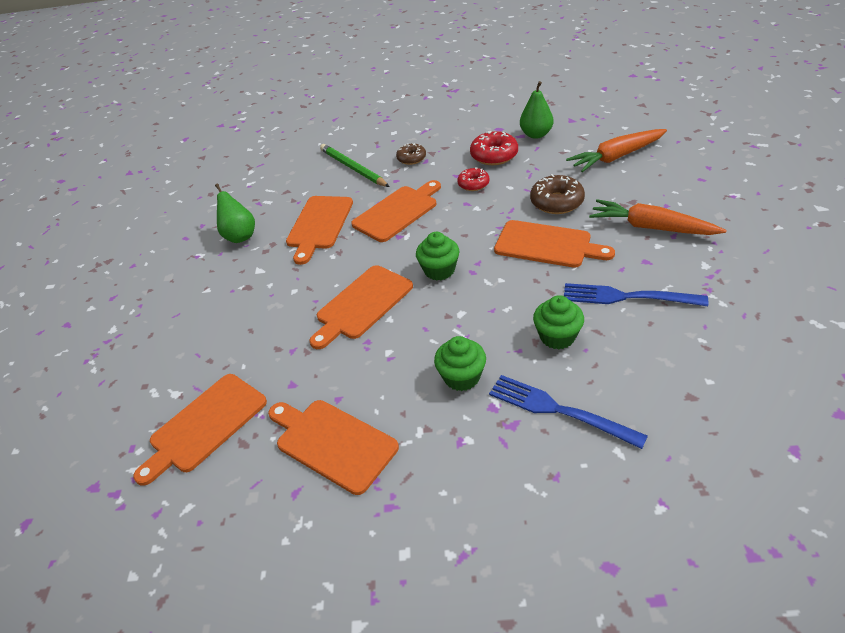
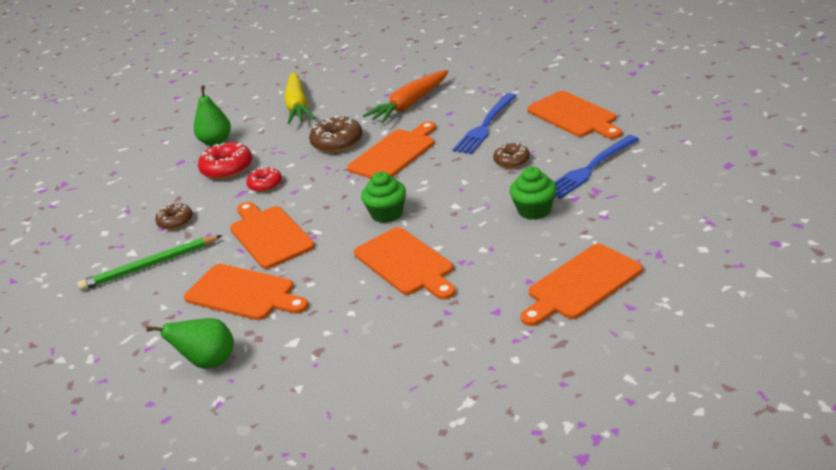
camera: 75 degrees left, 10 degrees down
orange cutting board [133,374,267,486] -> orange cutting board moved to [528,91,622,139]
green cupcake [533,295,584,350] -> brown donut [493,143,530,168]
orange carrot [566,129,667,172] -> yellow carrot [284,72,315,124]

